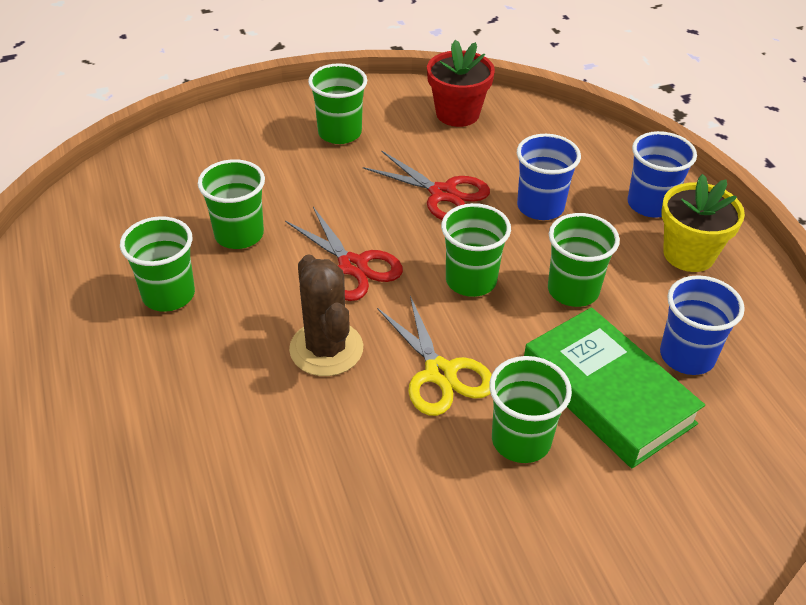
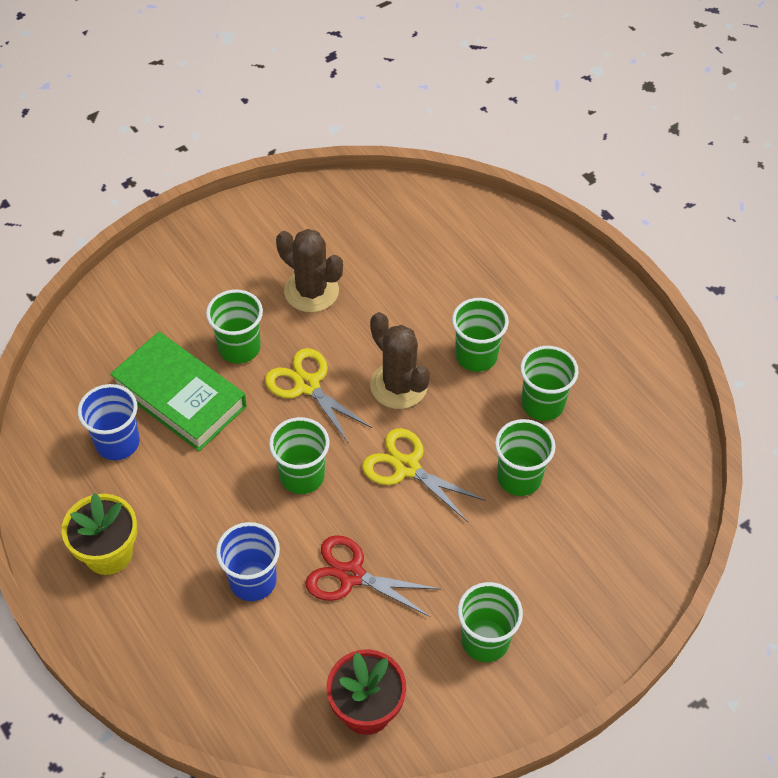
camera: 165 degrees right, 10 degrees up
red scissors [285,207,403,301] -> yellow scissors [362,428,486,522]
green cup [548,213,620,307] -> green cup moved to [452,298,509,372]
blue cup [627,131,697,218] -> none
none -> brown cactus [276,229,343,312]

